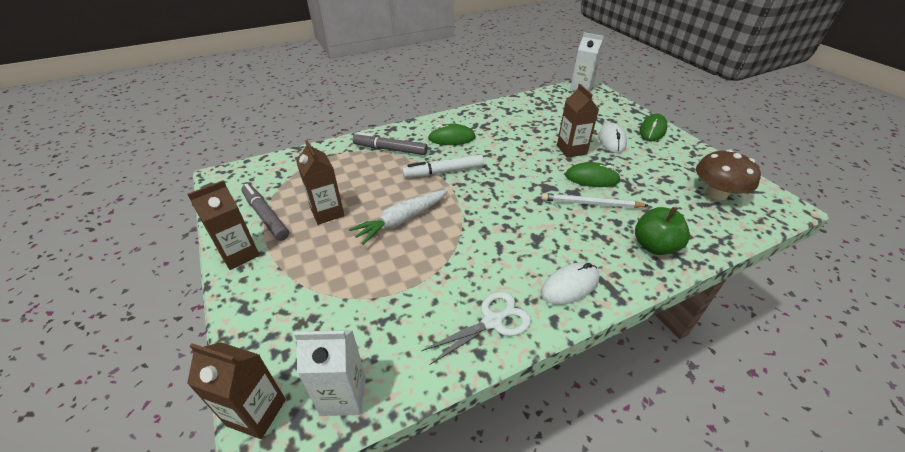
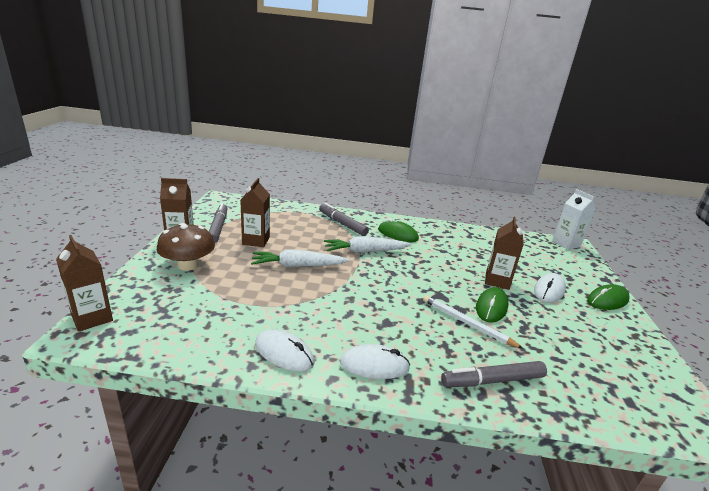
camera: 30 degrees right, 15 degrees down
white carton [294,330,366,416] -> none
white marker [402,155,484,178] -> white carrot [324,236,411,253]
white scissors [421,291,531,365] -> white mouse [255,329,314,371]
green mouse [565,162,621,187] -> green mouse turned 75 degrees clockwise [476,287,508,323]
green apple [635,207,690,255] -> grey marker [441,361,547,387]
brown mushroom [696,150,761,200] -> brown mushroom moved to [157,223,215,271]

